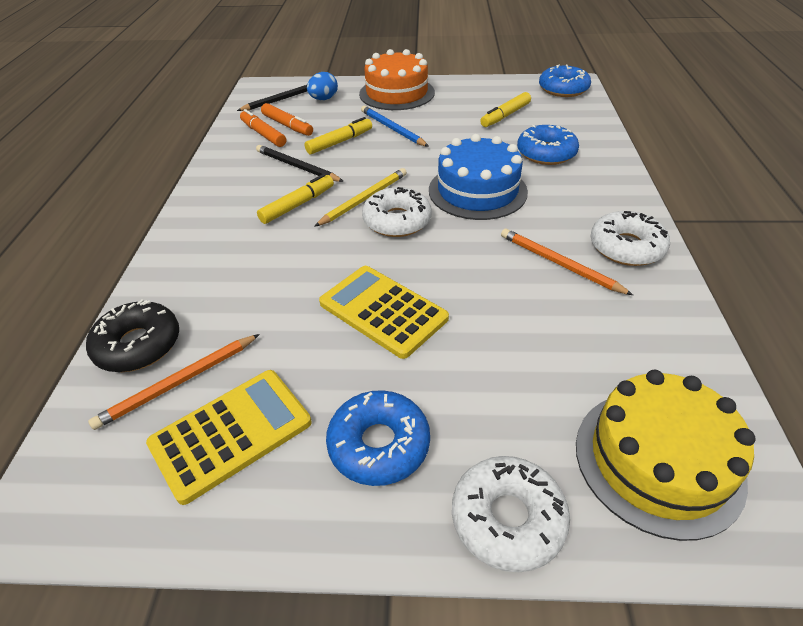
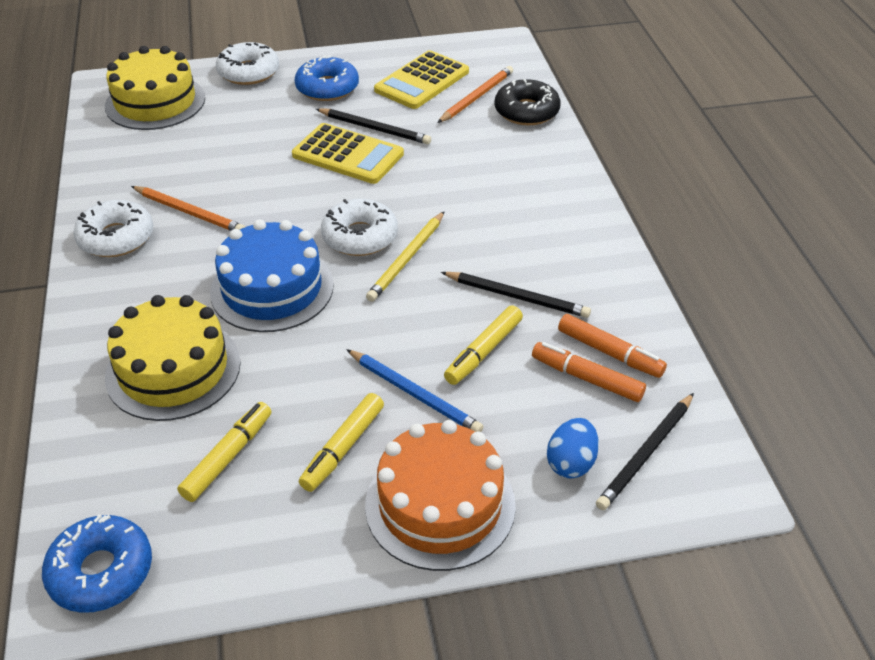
camera: 165 degrees right, 0 degrees up
yellow marker [257,174,334,224] -> yellow marker moved to [299,393,384,492]
blue donut [517,125,579,165] -> yellow cake [105,295,241,421]
none -> black pencil [316,108,431,145]

